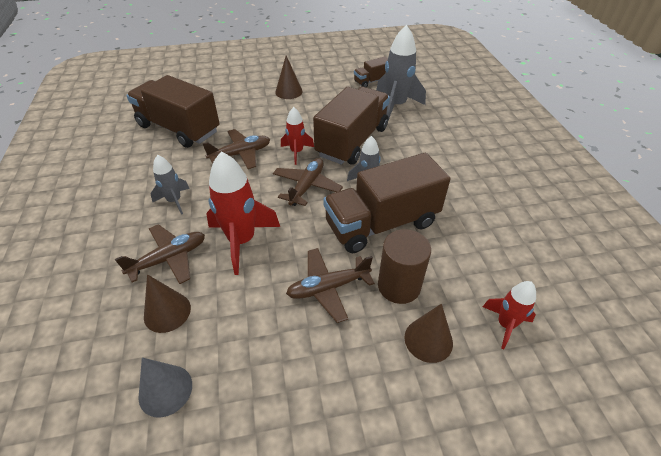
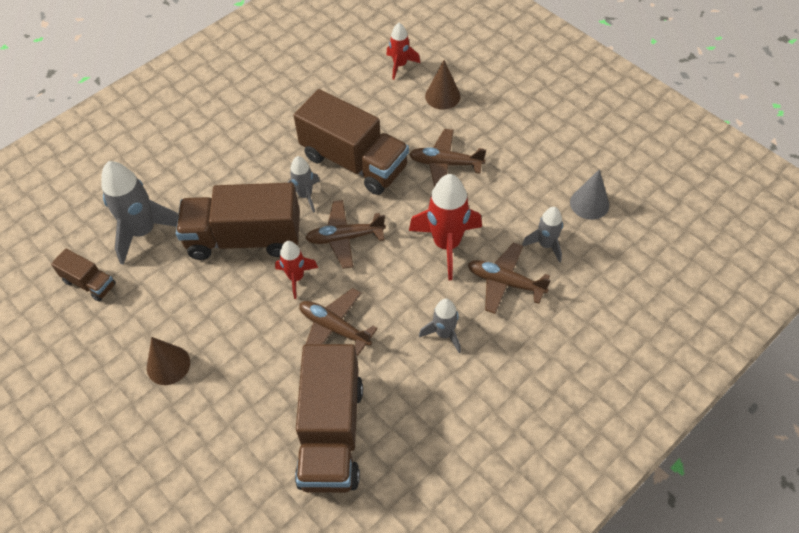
camera: 120 degrees left, 10 degrees up
brown cone [144,274,191,333] -> grey rocket [522,207,563,263]
brown plane [286,248,375,323] -> brown plane turned 150 degrees clockwise [409,129,486,187]
brown cylinder [378,229,431,304] -> none

